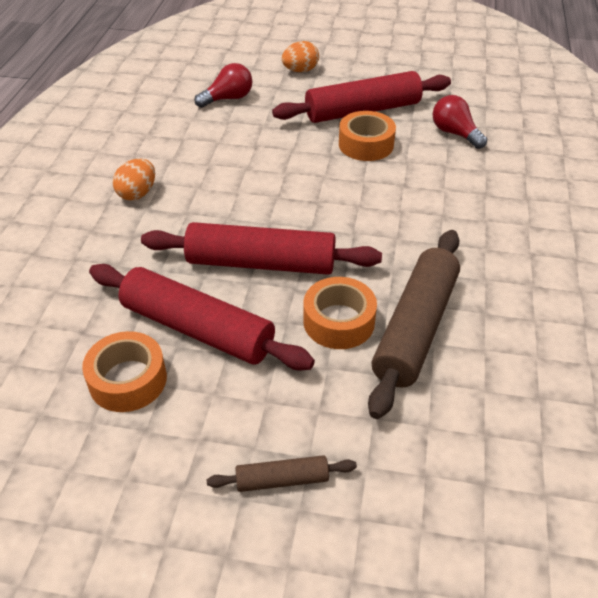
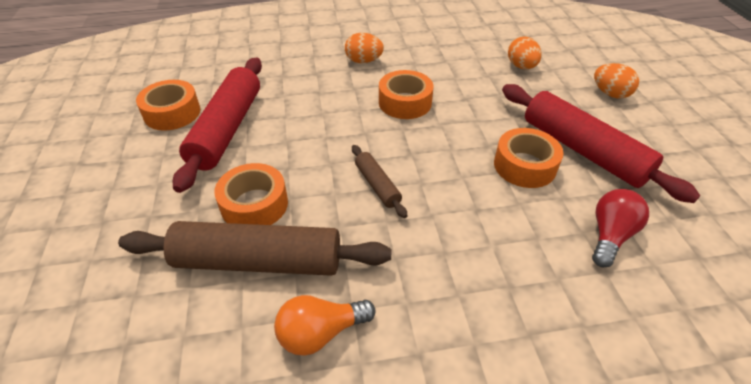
camera: 70 degrees right, 0 degrees up
red rolling pin [141,222,382,275] -> none
red light bulb [194,63,252,108] -> orange egg [508,36,542,69]
brown rolling pin [207,455,357,492] -> brown rolling pin moved to [352,145,407,218]
none -> orange light bulb [274,295,375,356]
none -> orange tape [379,70,433,119]

